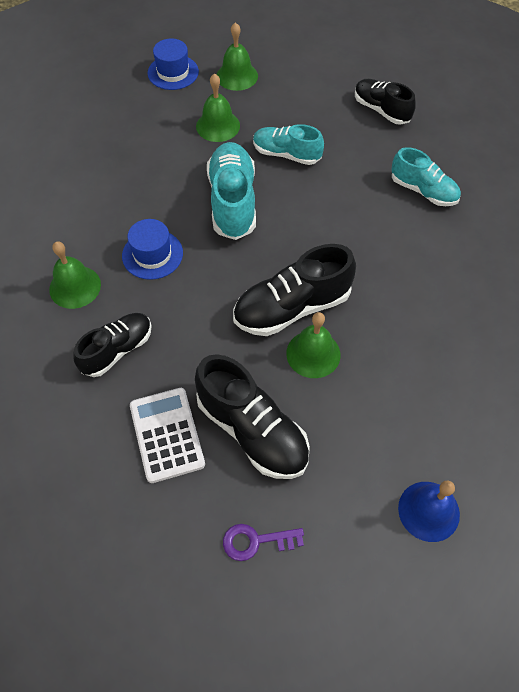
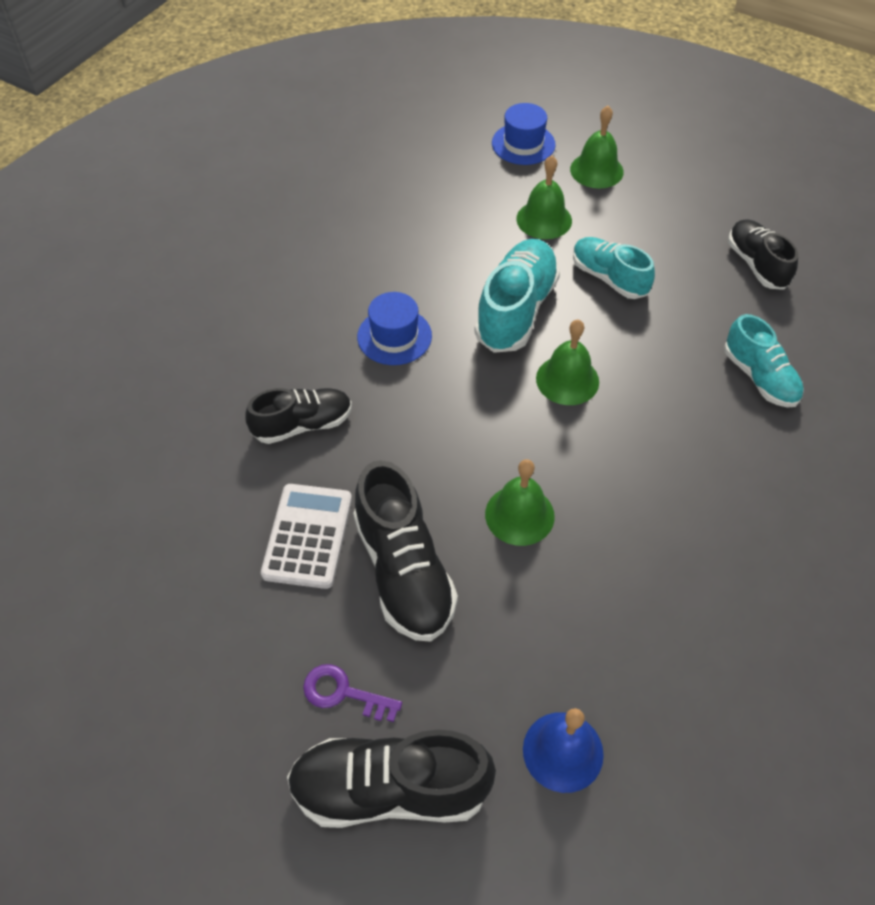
camera: 25 degrees right, 5 degrees down
green bell [49,241,101,309] -> green bell moved to [536,319,599,405]
black shoe [233,244,356,336] -> black shoe moved to [287,730,496,828]

